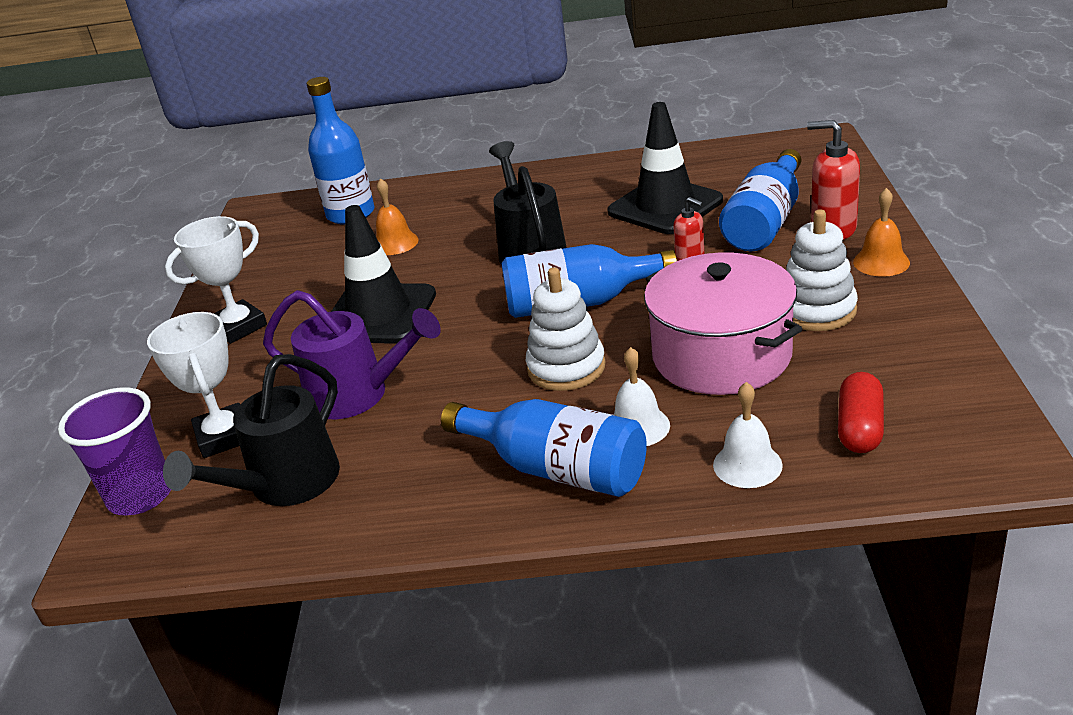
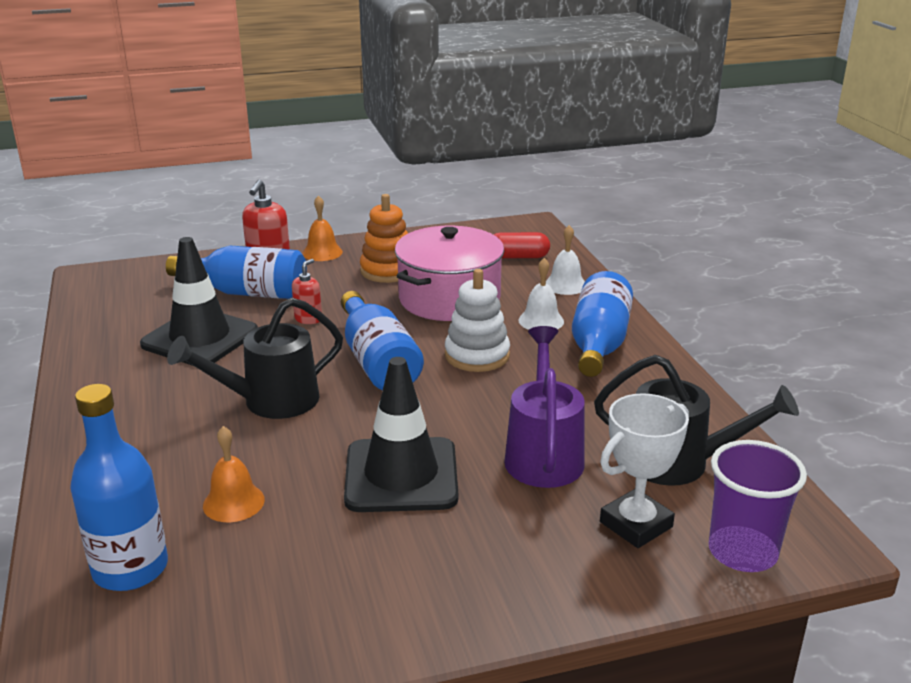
camera: 110 degrees left, 5 degrees down
white trophy [165,216,267,344] -> none
white stacking toy [786,209,858,331] -> orange stacking toy [360,194,408,283]

